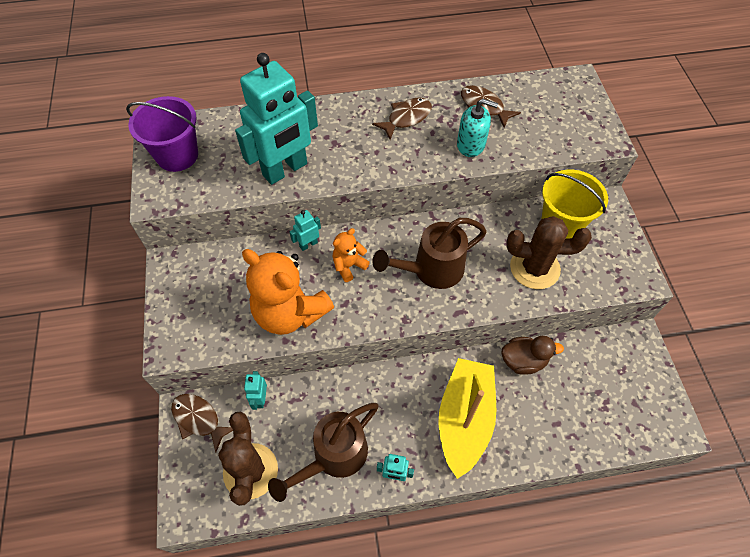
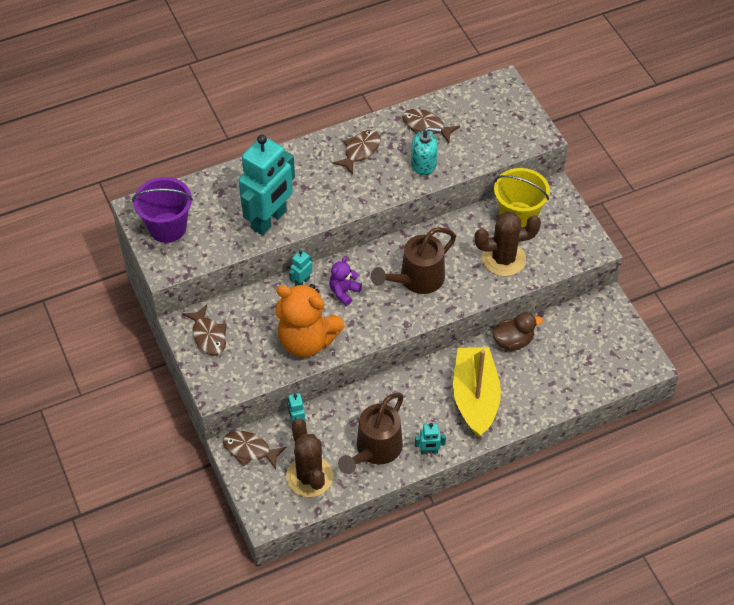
camera: 15 degrees left, 5 degrees down
orange teddy bear [333,228,370,282] -> purple teddy bear [329,257,362,306]
none -> brown fish [183,304,227,356]

